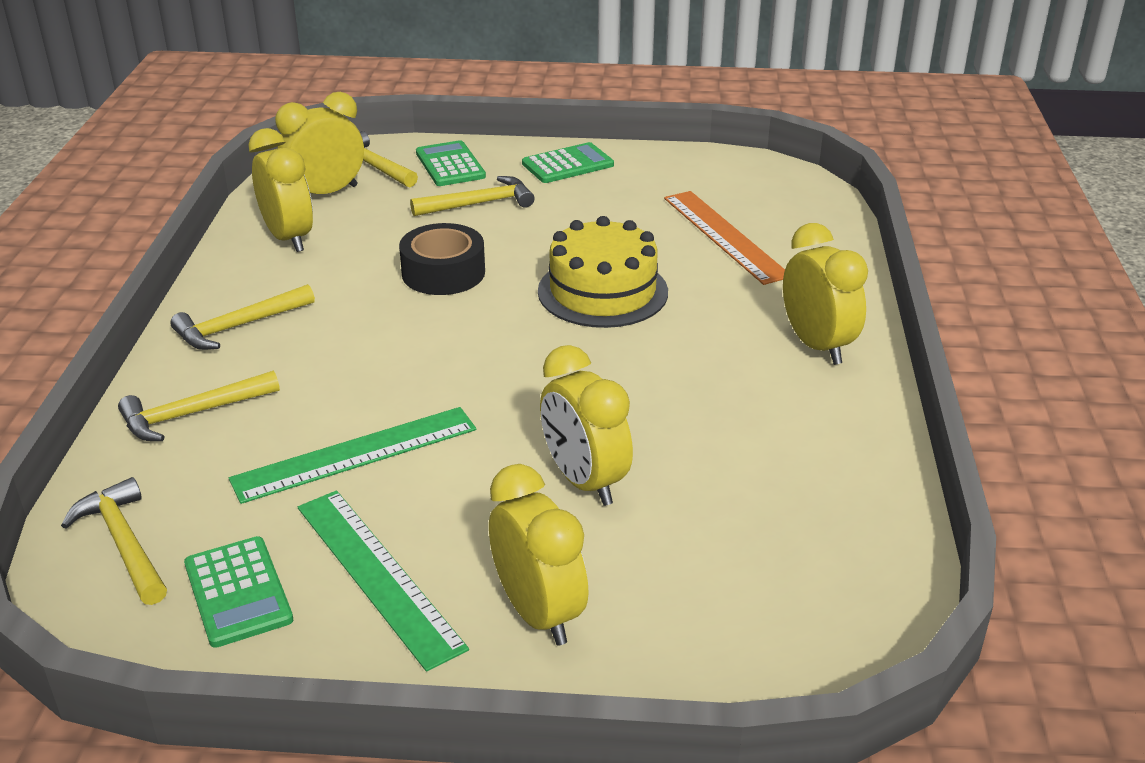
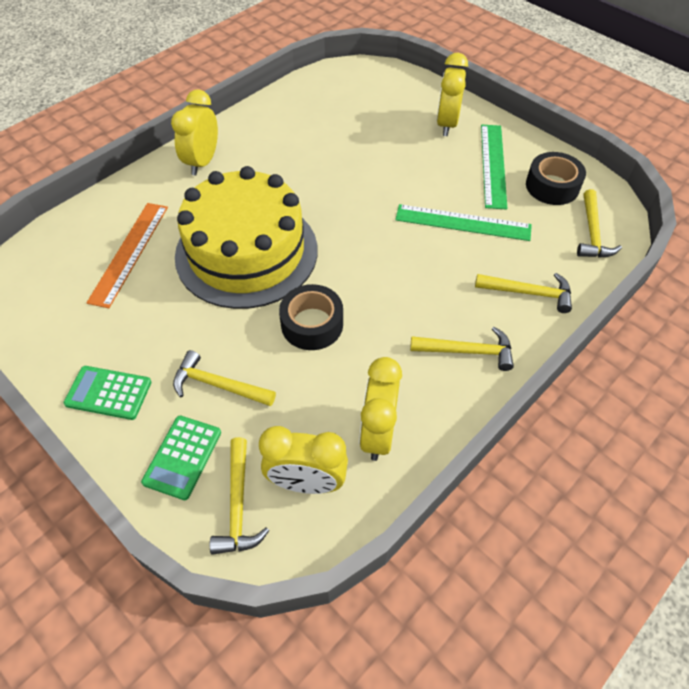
camera: 140 degrees left, 20 degrees up
green calculator [184,536,293,648] -> black tape [526,152,586,205]
yellow cake [538,216,668,328] -> yellow cake [175,166,317,309], size x1.62
yellow clock [540,345,633,506] -> none

